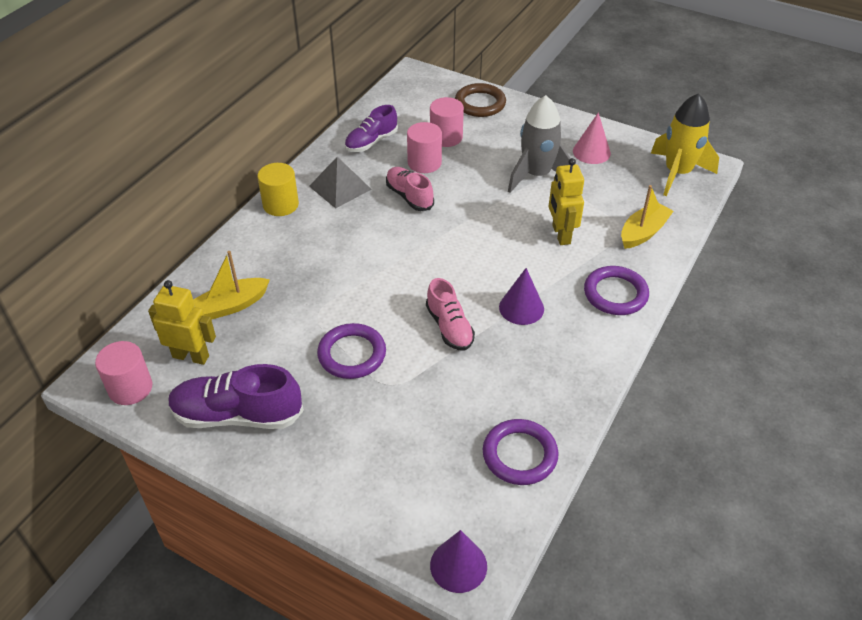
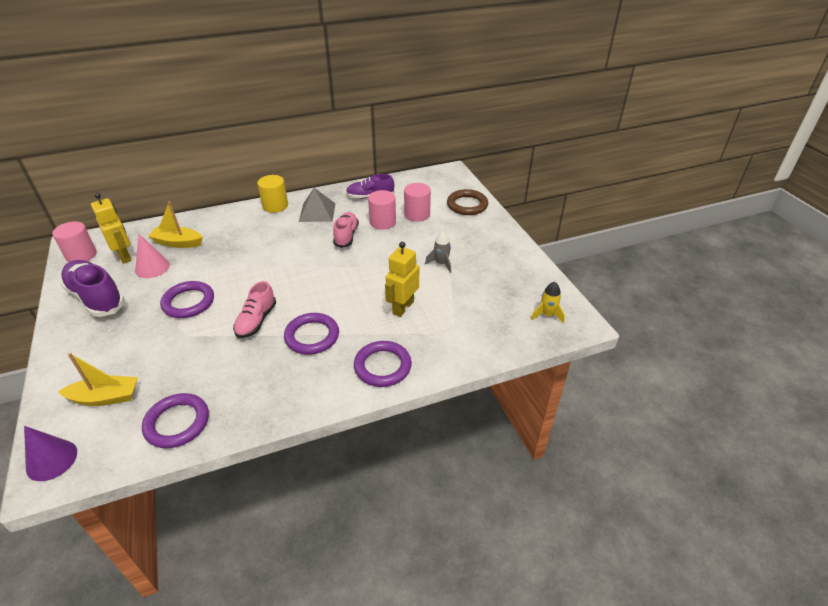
camera: 40 degrees right, 5 degrees down
purple cone [499,268,544,325] -> purple ring [284,313,339,355]
grey rocket [508,95,571,193] -> grey rocket [425,232,451,273], size x0.50
pink cone [573,112,611,164] -> pink cone moved to [135,234,170,278]
yellow boat [621,185,674,249] -> yellow boat moved to [58,353,138,406]
yellow rocket [651,93,719,196] -> yellow rocket [531,282,565,324], size x0.50

